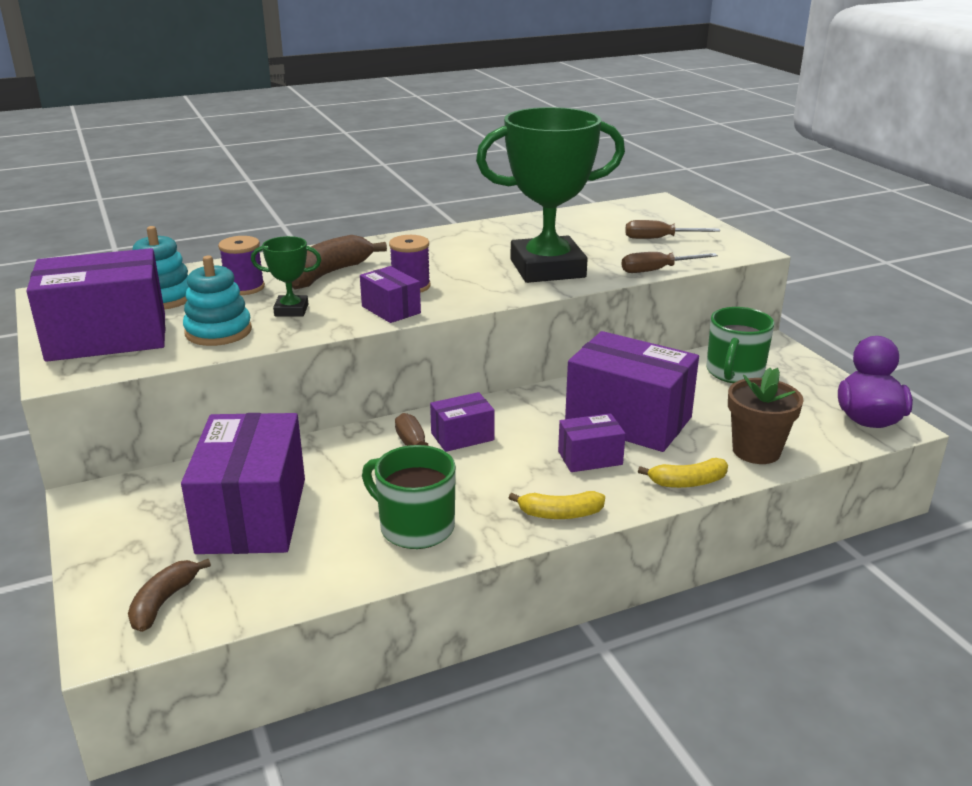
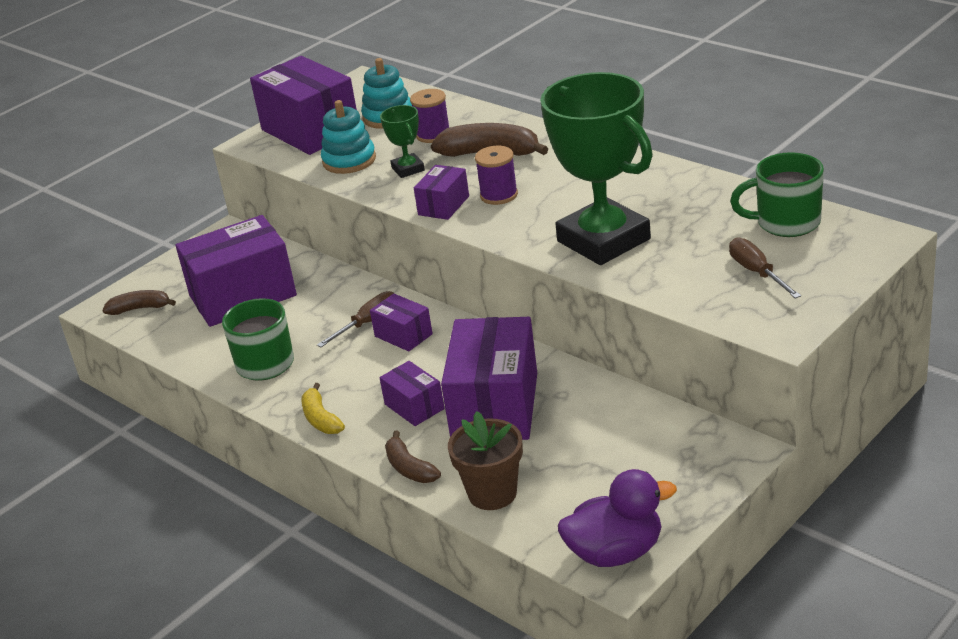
camera: 70 degrees right, 5 degrees up
brown screwdriver [621,252,718,273] -> none
yellow banana [638,458,728,488] -> brown banana [385,431,441,483]
green mug [706,307,774,383] -> green mug moved to [730,152,824,237]

